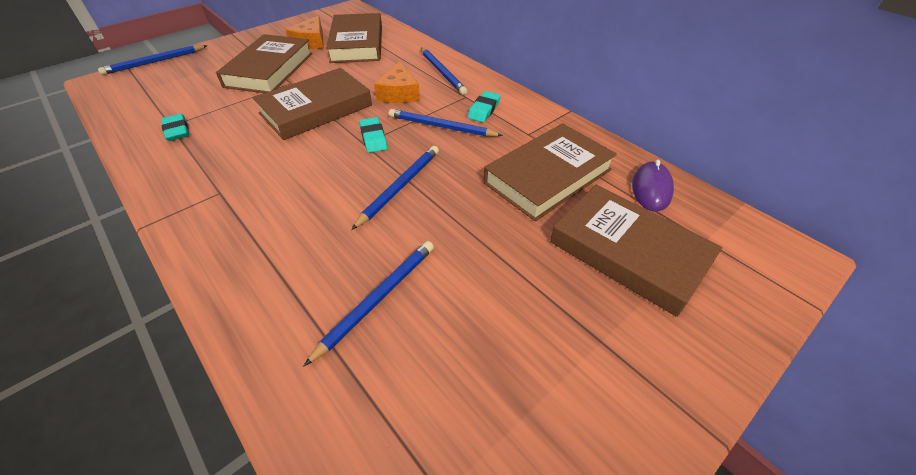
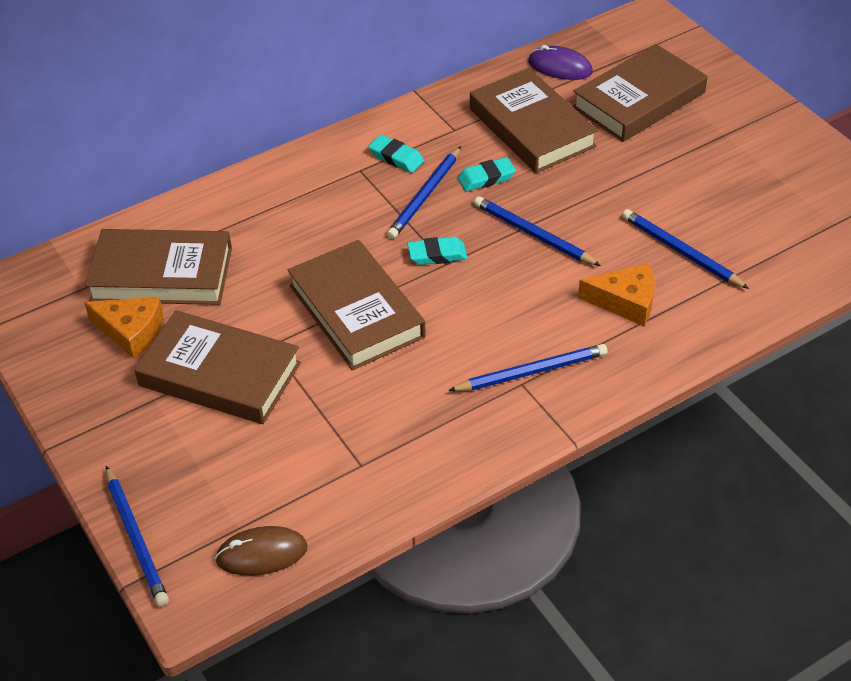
camera: 80 degrees left, 0 degrees up
turquoise eraser [161,114,189,141] -> turquoise eraser moved to [458,157,516,192]
orange cheese [374,61,420,103] -> orange cheese moved to [578,263,655,326]
blue pencil [421,48,467,95] -> blue pencil moved to [448,344,608,391]
none -> brown mouse [215,526,308,576]

